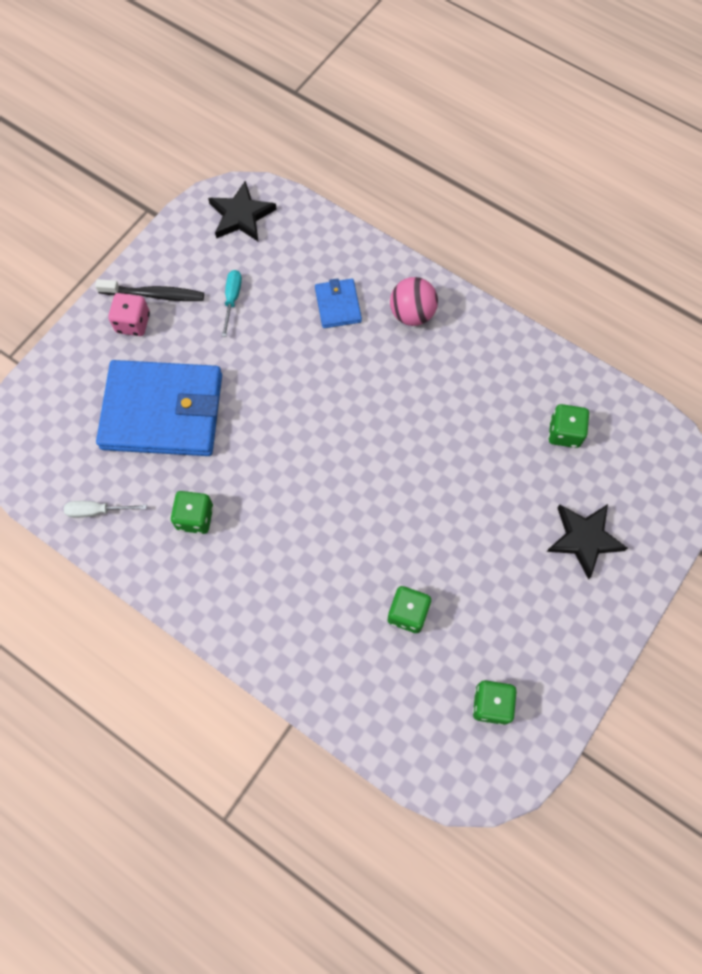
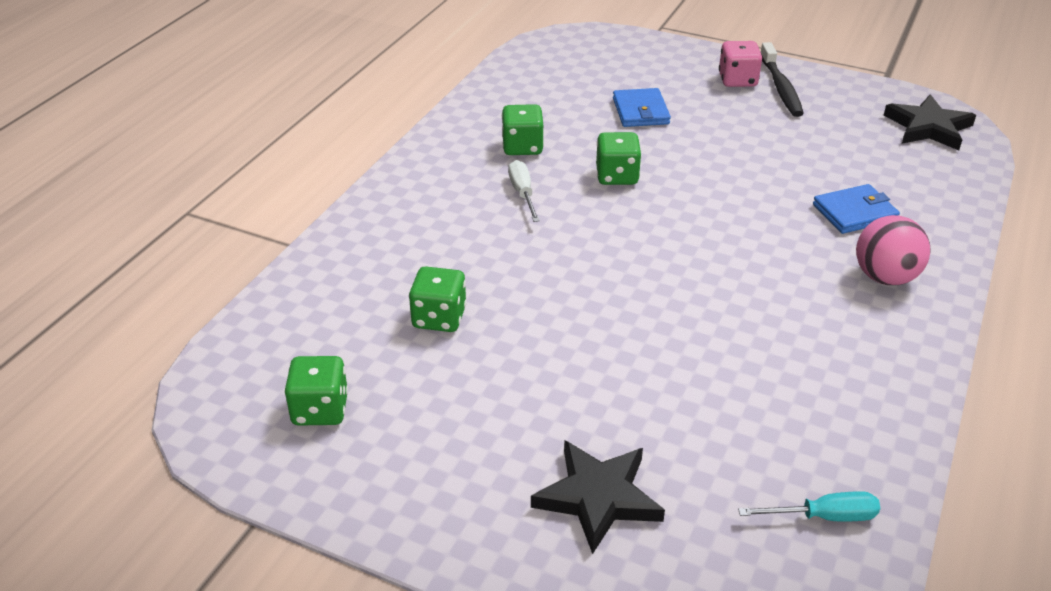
camera: 80 degrees right, 30 degrees down
white screwdriver [64,501,147,518] -> white screwdriver moved to [508,160,540,222]
blue wallet [96,360,222,456] -> blue wallet [613,88,671,127], size x0.45
turquoise screwdriver [222,270,242,337] -> turquoise screwdriver moved to [738,491,880,522]
green dice [548,404,589,448] -> green dice moved to [596,132,641,185]

